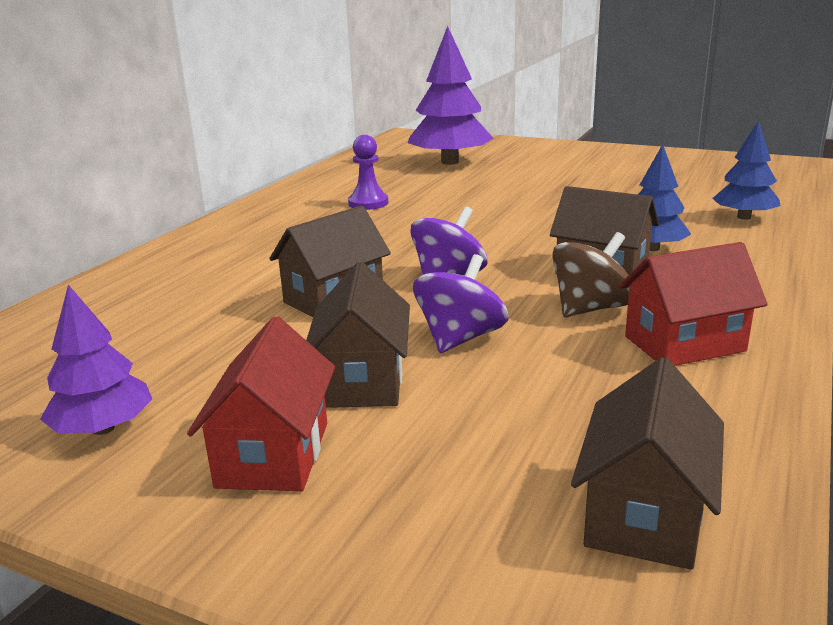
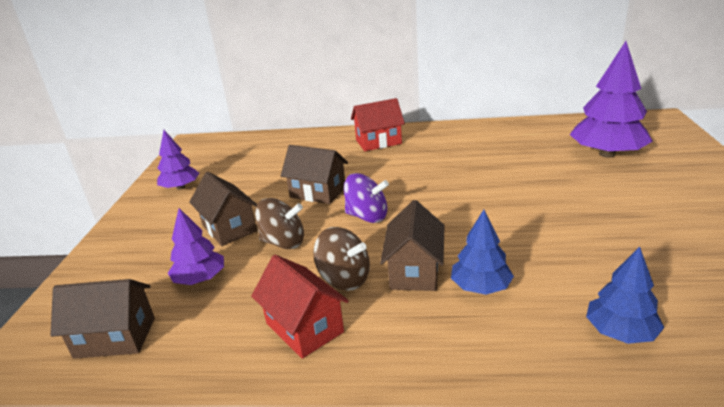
camera: 70 degrees right, 5 degrees up
red house [187,316,335,491] -> red house moved to [351,98,405,151]
brown house [306,262,410,408] -> brown house turned 75 degrees clockwise [189,172,257,246]
purple pawn [348,135,388,210] -> none
purple spinning top [413,254,509,353] -> brown spinning top [255,198,304,249]
none -> purple tree [168,208,224,285]

